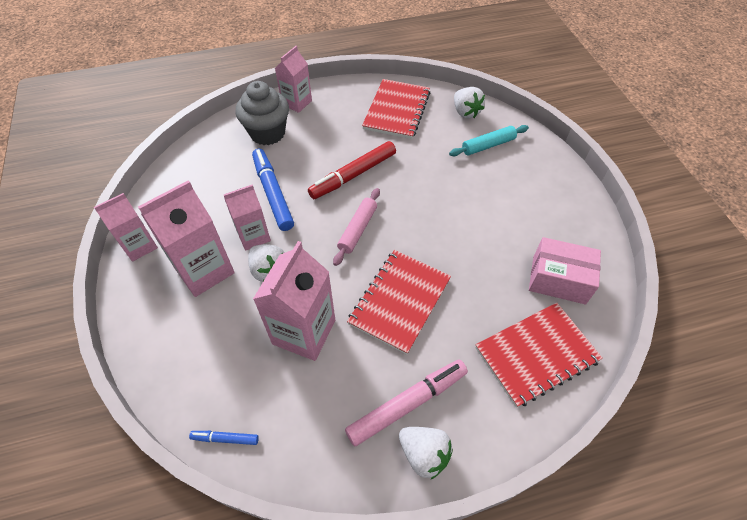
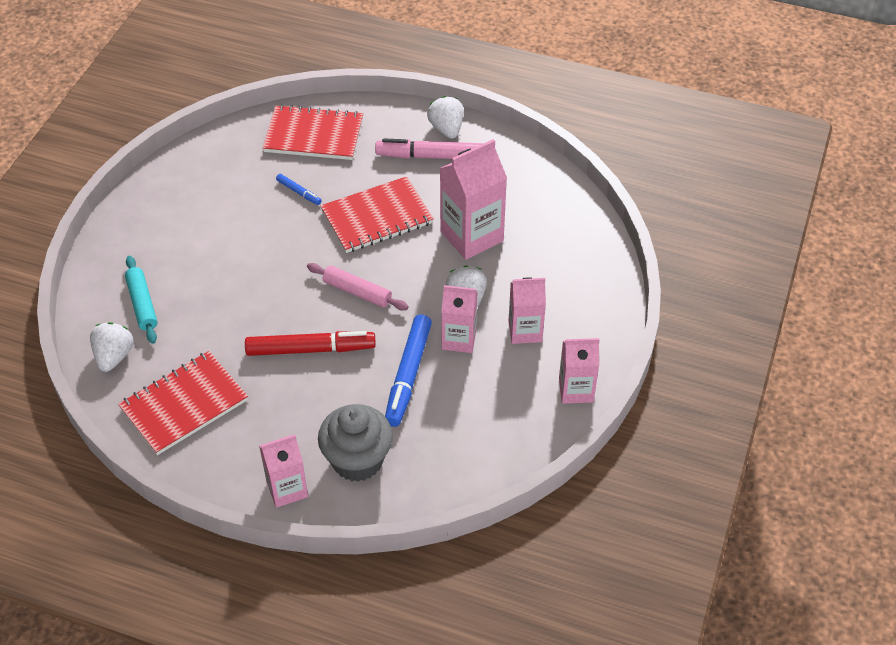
camera: 145 degrees left, 5 degrees down
pink carton [138,180,235,297] -> pink carton [509,277,546,344], size x0.63
blue marker [189,431,259,445] -> blue marker moved to [276,174,322,205]
pink rolling pin [333,188,380,266] -> pink rolling pin turned 60 degrees clockwise [307,263,408,310]
turquoise rolling pin [449,125,529,156] -> turquoise rolling pin turned 60 degrees clockwise [125,256,157,344]
pink box [529,237,601,304] -> none

